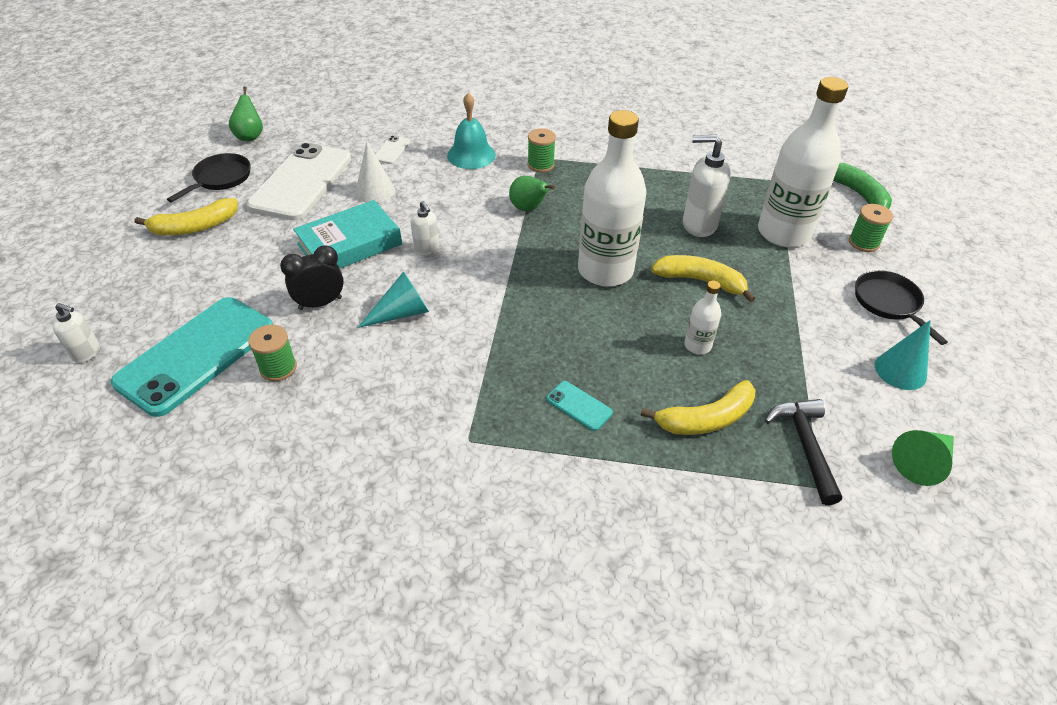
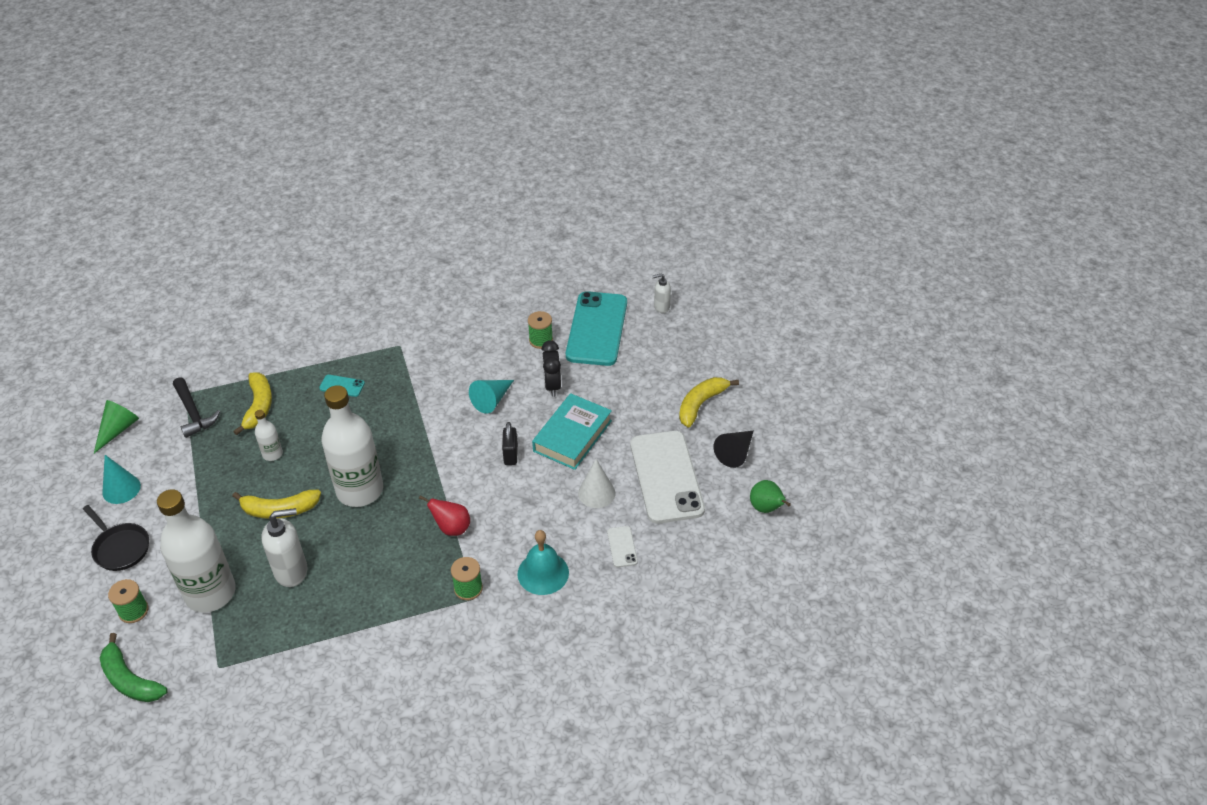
camera: 155 degrees right, 0 degrees up
black pan [167,153,251,202] -> black cone [714,431,754,468]
black clock [280,245,344,310] -> black clock turned 135 degrees clockwise [541,340,561,397]
white soap dispenser [411,201,439,255] -> black padlock [502,422,518,465]
green pear [509,176,555,211] -> red pear [419,496,470,536]
yellow banana [640,380,755,435] -> yellow banana turned 135 degrees clockwise [233,372,272,435]

